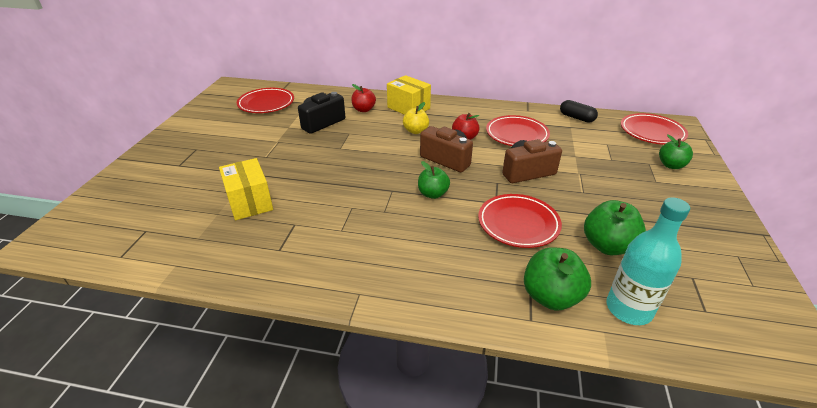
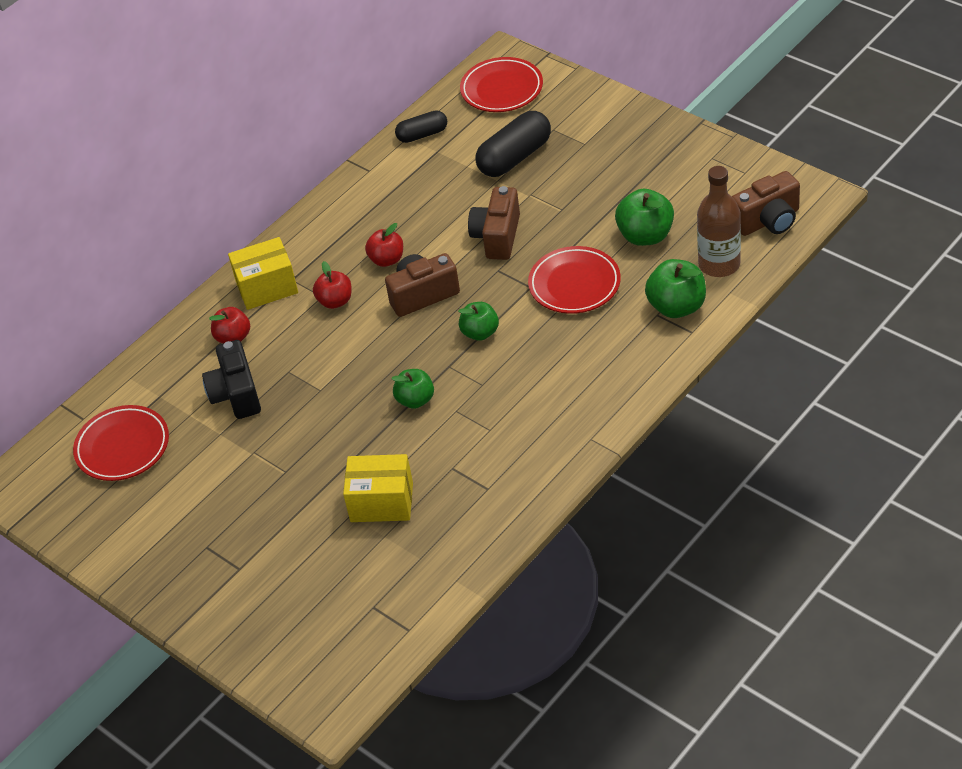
camera: 55 degrees left, 10 degrees up
yellow apple [403,102,429,134] -> red apple [313,261,352,309]
red plate [486,115,550,146] -> none
turquoise bottle [606,197,690,325] -> brown bottle [697,166,741,277]
green apple [659,134,693,169] -> green apple moved to [392,369,434,409]
none -> black capsule [476,111,551,177]
none -> brown camera [732,171,800,236]

